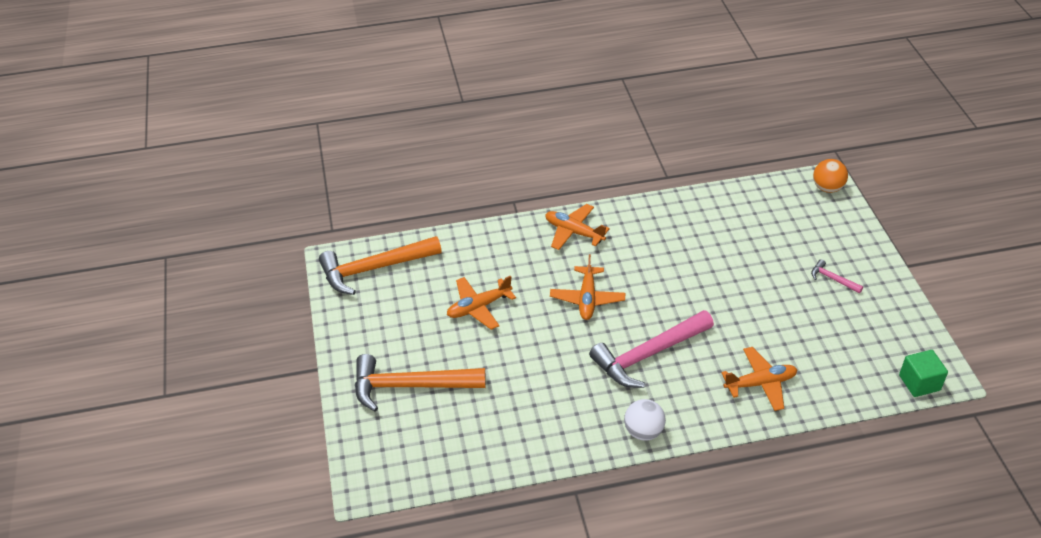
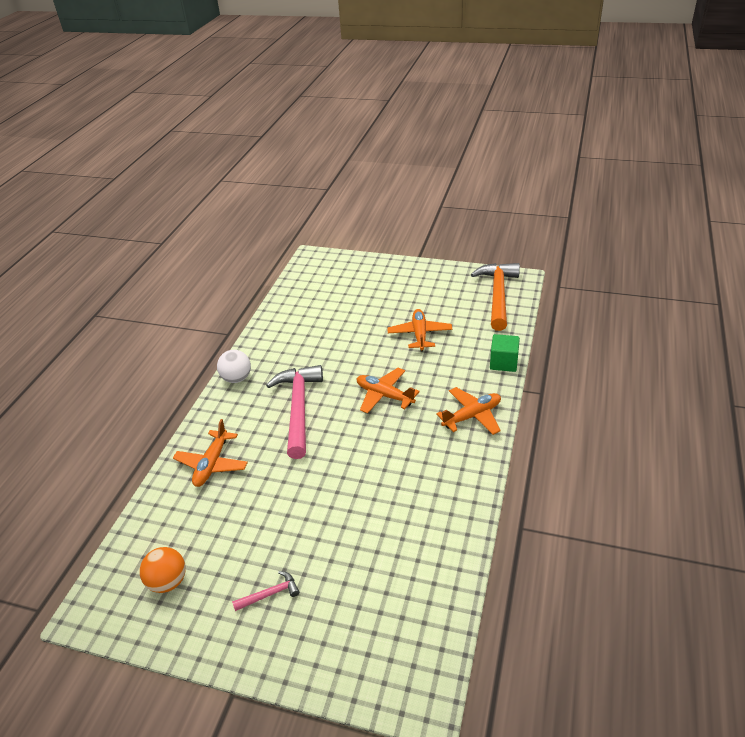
camera: 120 degrees right, 5 degrees down
orange hammer [355,354,486,412] -> none
orange ball [813,159,848,193] -> orange ball moved to [140,547,186,593]
green cube [899,350,948,397] -> green cube moved to [490,334,520,372]

